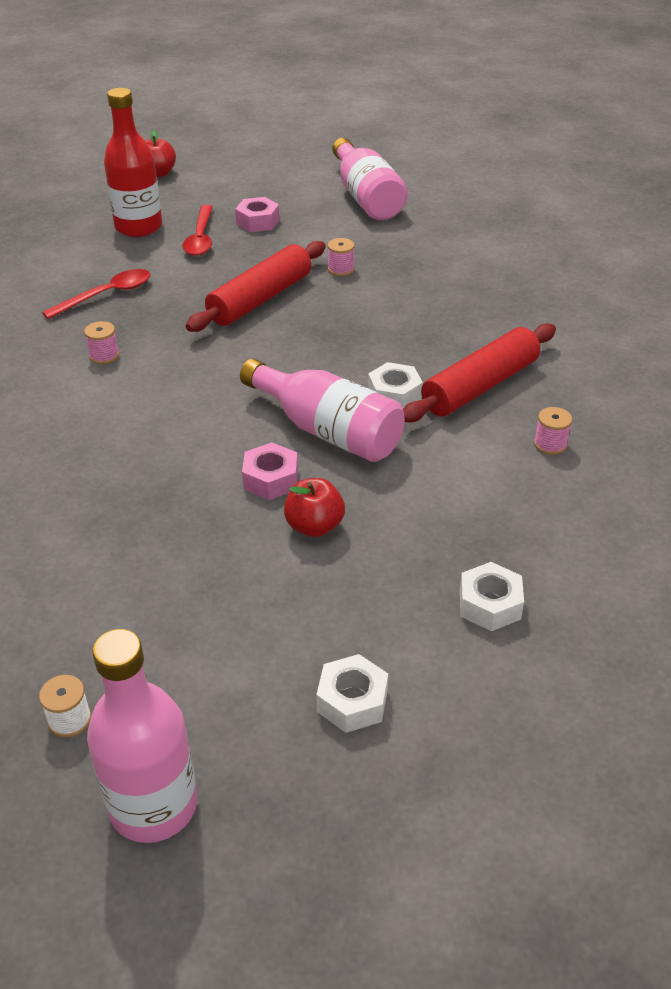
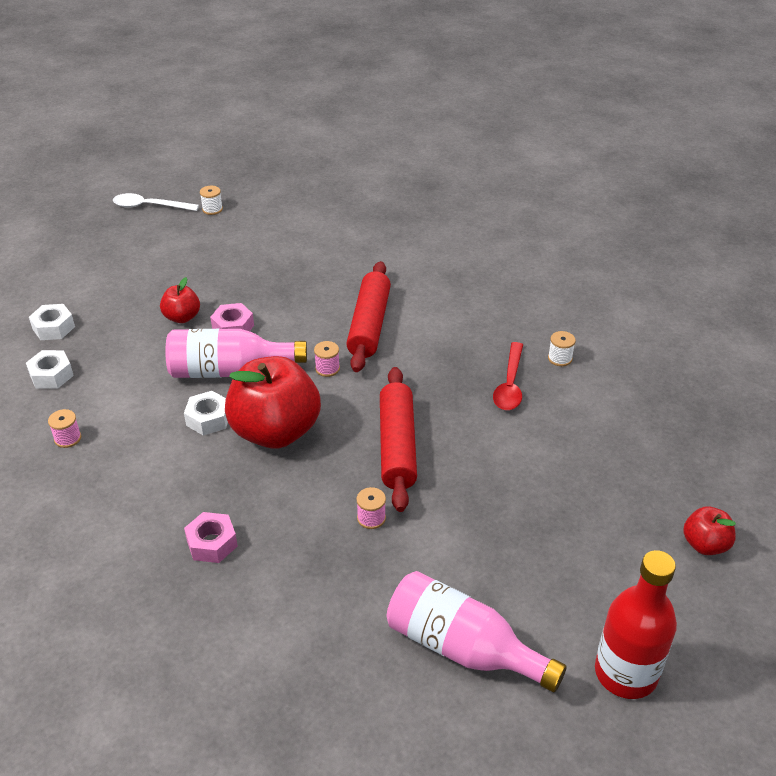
camera: 140 degrees right, 0 degrees up
pink spool [84,321,119,364] -> pink spool moved to [314,341,340,377]
pink bottle [87,629,197,843] -> white spoon [113,193,199,211]
red bottle [104,88,162,237] -> red bottle moved to [595,550,677,699]
red spoon [183,205,213,256] -> none
pink nut [235,197,280,232] -> pink nut moved to [184,512,238,563]
white nut [316,654,388,733] -> white nut moved to [26,350,74,389]
red rolling pin [403,323,556,422] -> red rolling pin moved to [346,261,391,372]
none -> red apple [225,356,321,448]
none -> white spool [548,331,576,366]

